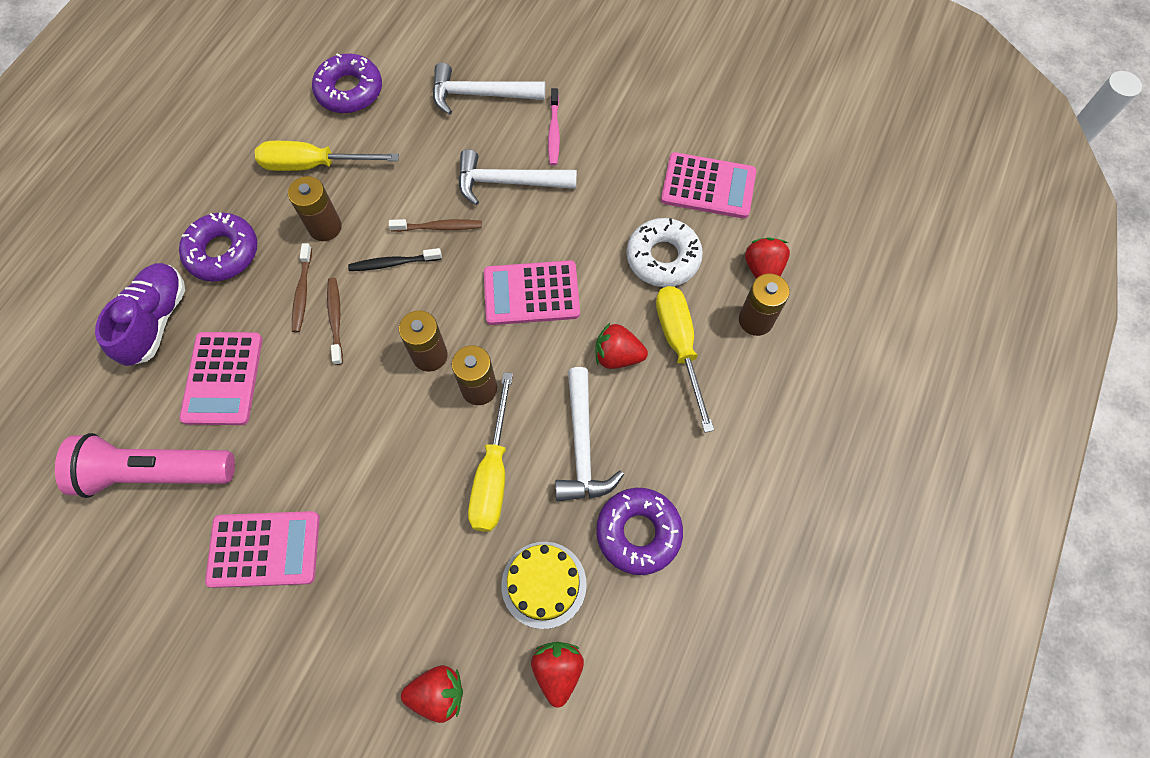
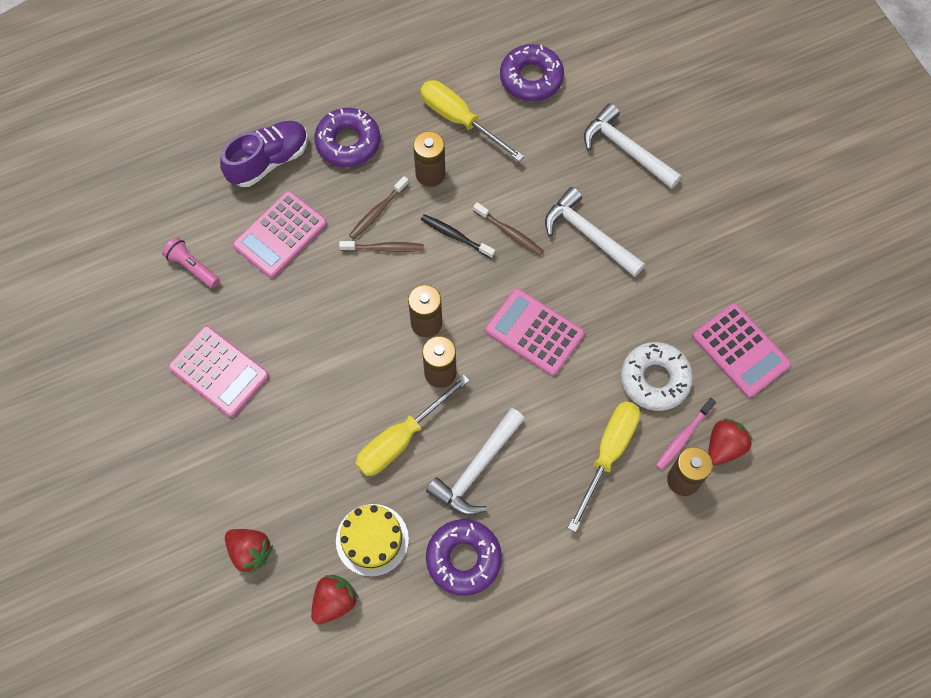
camera: 40 degrees right, 0 degrees up
pink flashlight [55,433,235,498] -> pink flashlight [162,237,219,288], size x0.50
brown toothbrush [327,278,343,365] -> brown toothbrush turned 60 degrees clockwise [339,241,424,252]
pink toothbrush [548,88,560,166] -> pink toothbrush moved to [656,398,716,470]
red strawberry [596,323,648,369] -> none

